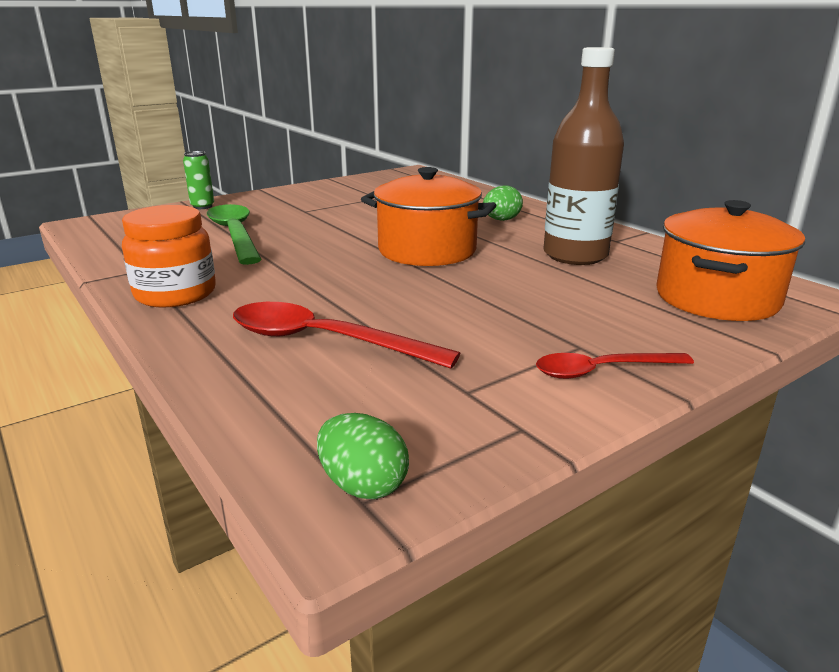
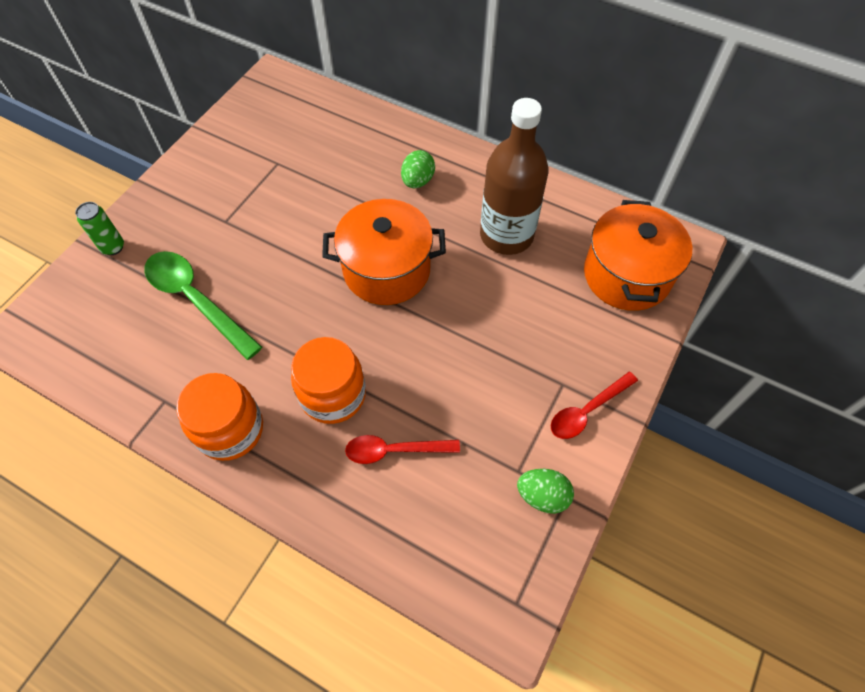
camera: 25 degrees left, 35 degrees up
red spoon [233,302,460,368] -> red spoon [345,435,460,464], size x0.63
green egg [317,413,409,499] -> green egg moved to [517,469,574,514]
none -> orange jar [291,337,366,424]

